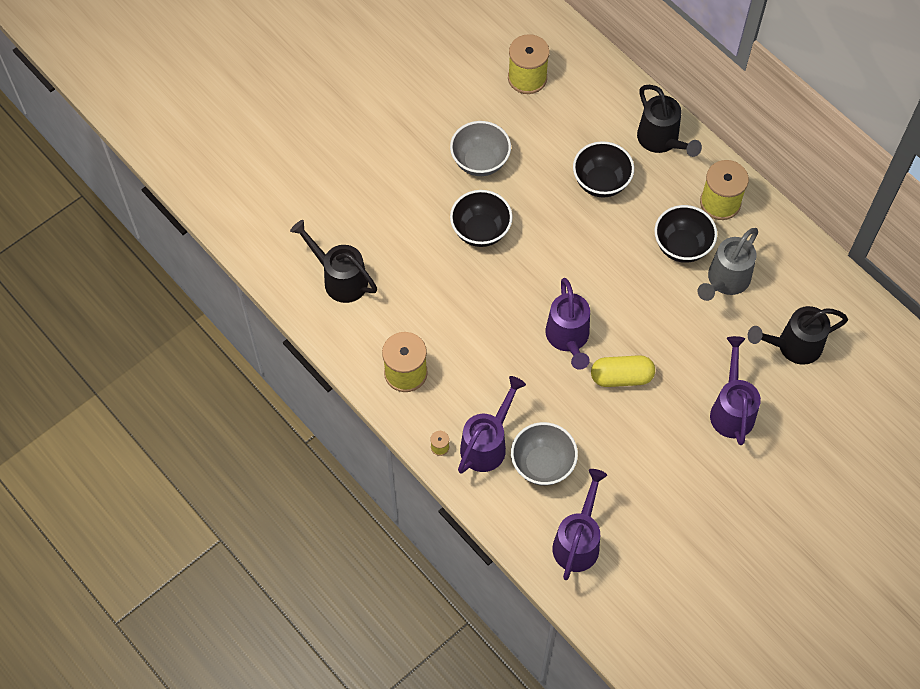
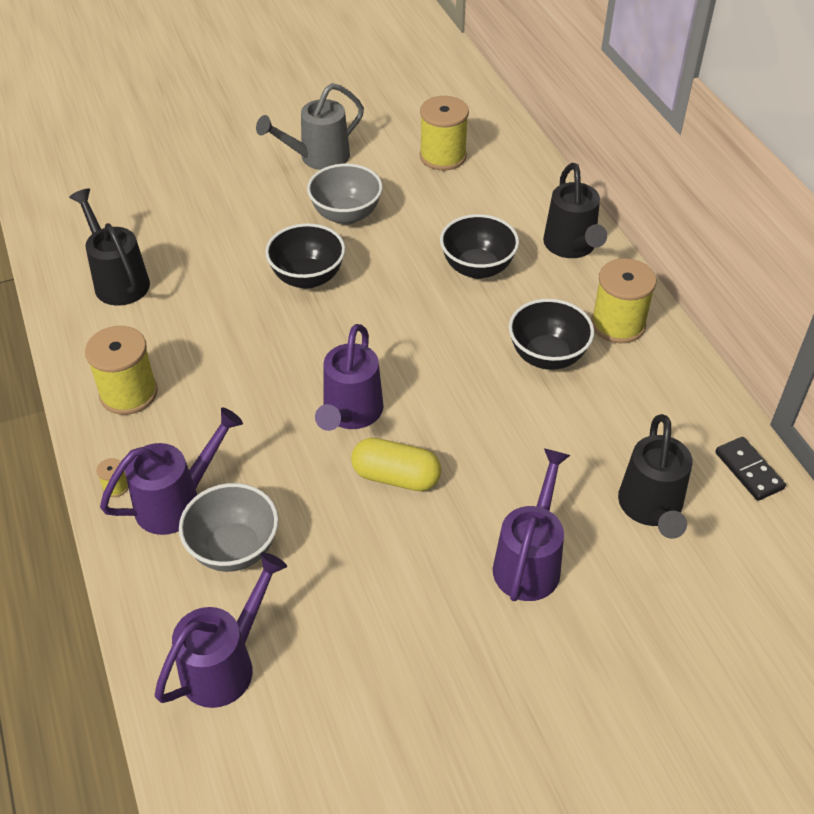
camera: 20 degrees right, 15 degrees down
grey watering can [697,228,758,301] -> grey watering can moved to [256,83,364,170]
black watering can [748,306,848,365] -> black watering can turned 90 degrees counterclockwise [618,414,693,539]
none -> black domino [715,437,786,501]

